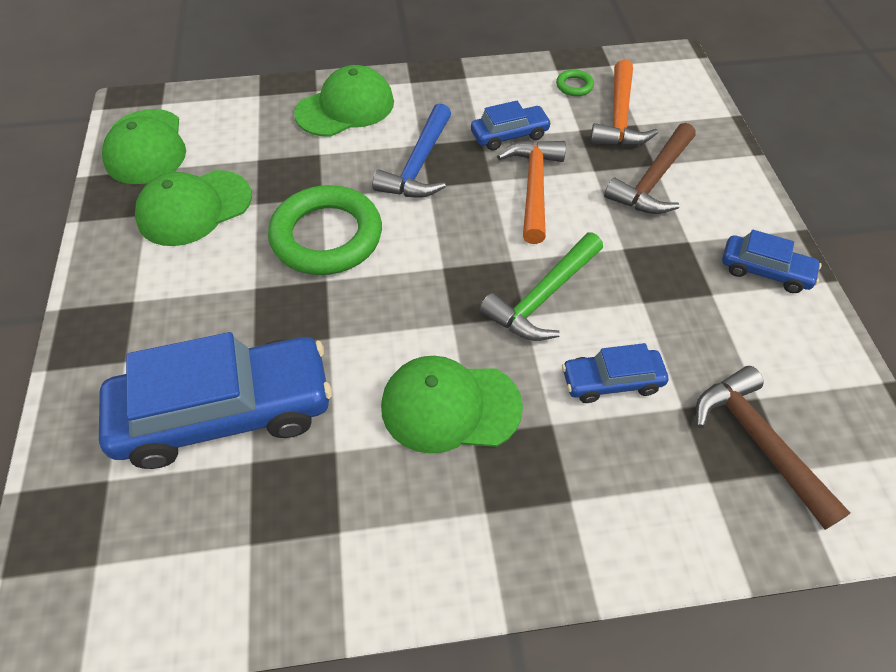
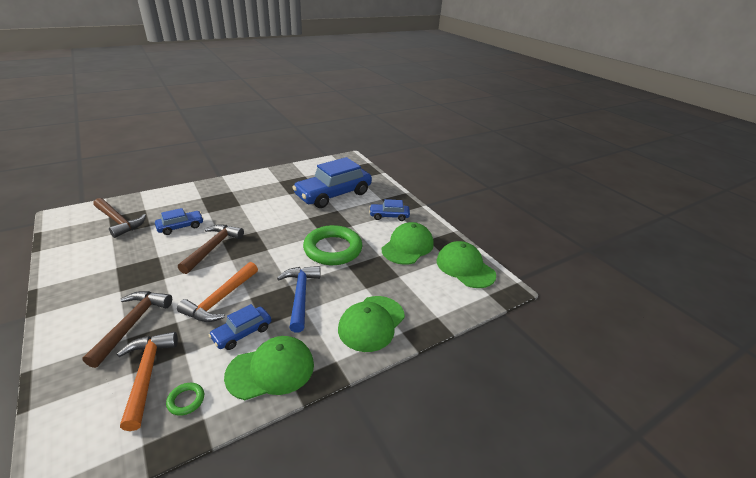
camera: 155 degrees right, 20 degrees down
green cap [381,356,523,454] -> green cap moved to [224,336,314,400]
green hammer [480,232,603,341] -> brown hammer [178,224,244,274]
orange hammer [497,140,566,244] -> orange hammer turned 45 degrees clockwise [177,262,258,322]
blue car [722,230,822,293] -> blue car moved to [369,199,410,221]

